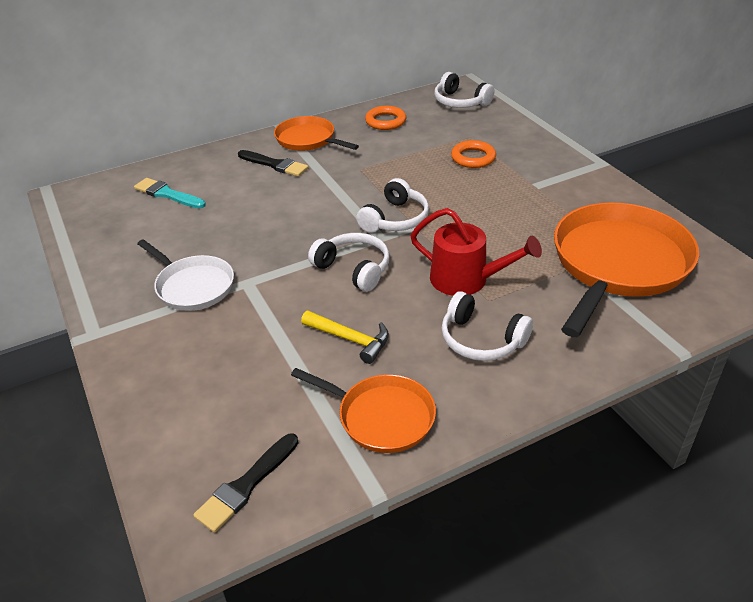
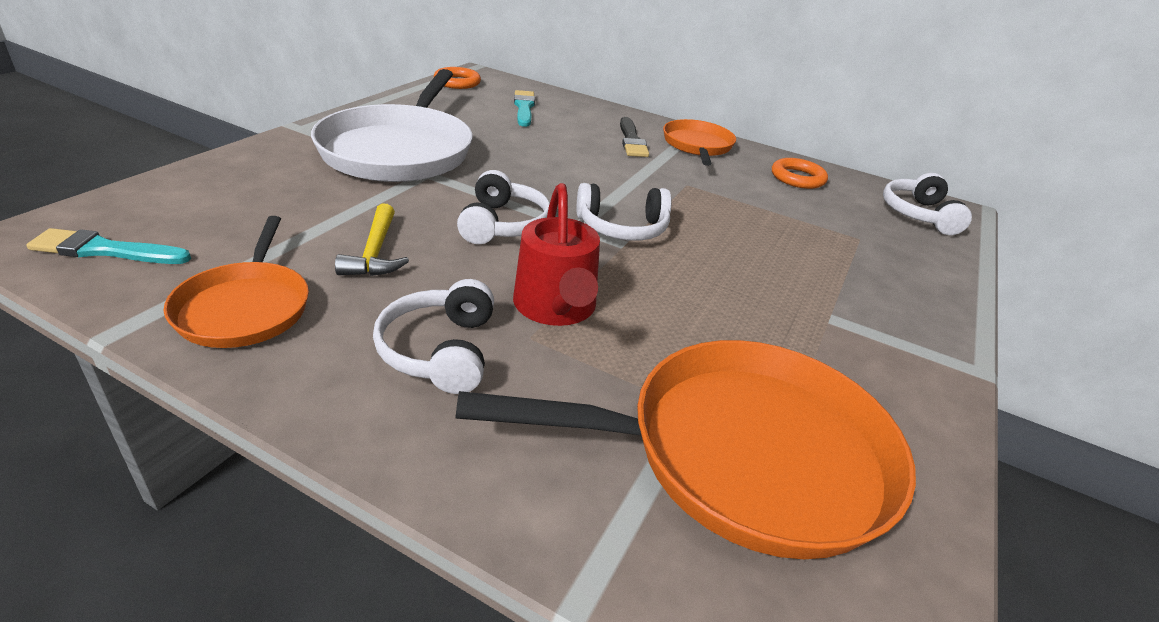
camera: 50 degrees right, 5 degrees down
white pan [137,239,234,311] -> white pan [311,69,472,182], size x1.80
black brush [193,434,298,533] -> turquoise brush [26,228,191,264]
orange ring [451,140,496,168] -> orange ring moved to [434,67,481,89]

